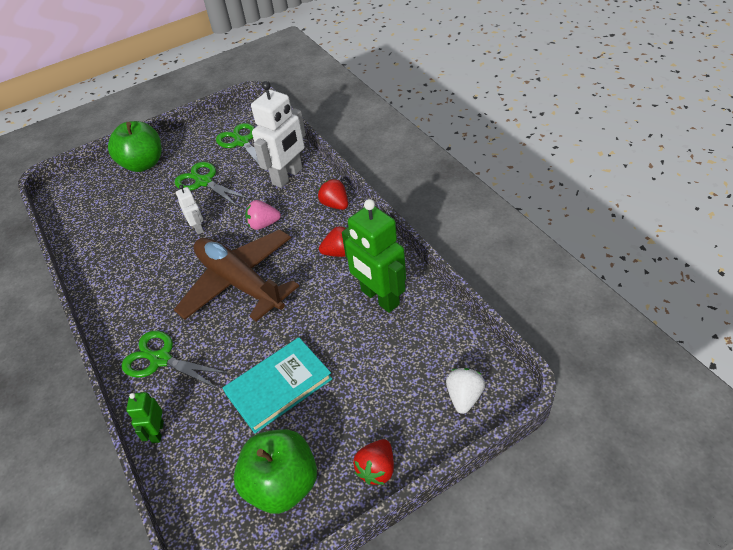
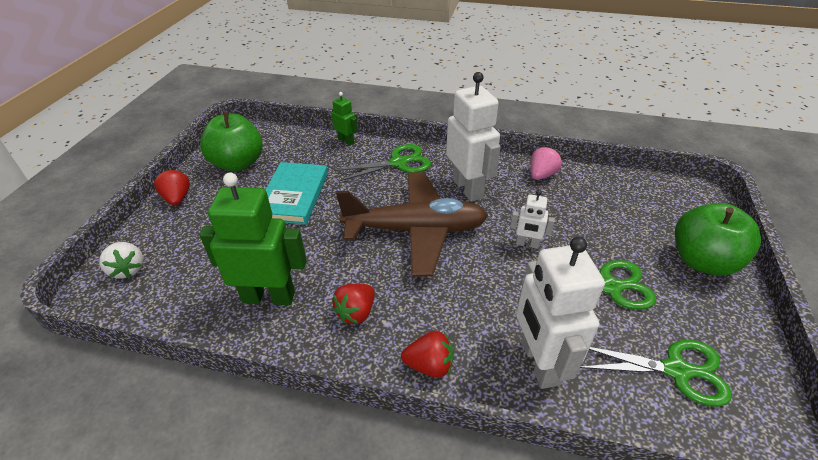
camera: 130 degrees right, 5 degrees down
pink strawberry [245,200,281,230] -> pink strawberry moved to [531,147,562,180]
none -> white robot [446,72,501,202]

